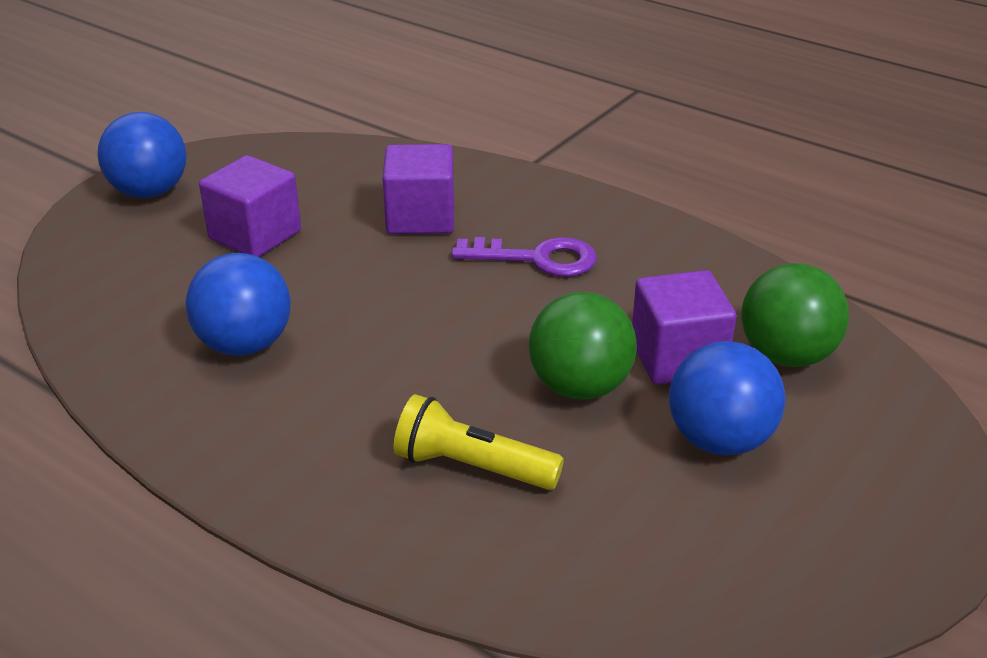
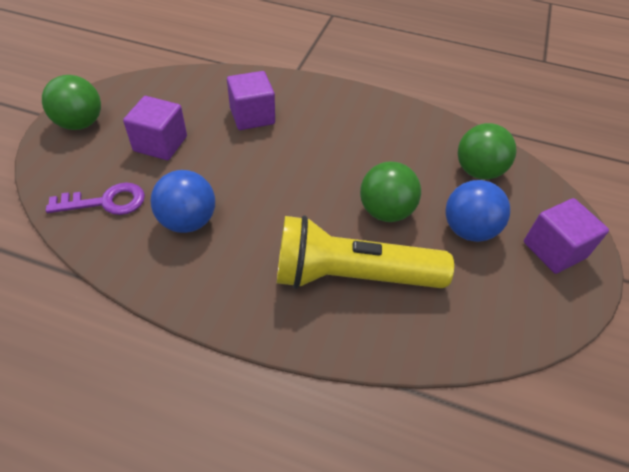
camera: 20 degrees left, 15 degrees up
blue ball [97,112,186,198] -> green ball [42,75,101,130]
yellow flashlight [394,394,564,490] -> yellow flashlight [277,215,454,289], size x1.81
purple key [451,237,597,277] -> purple key moved to [46,182,145,215]
purple cube [632,270,736,385] -> purple cube moved to [524,198,609,274]

